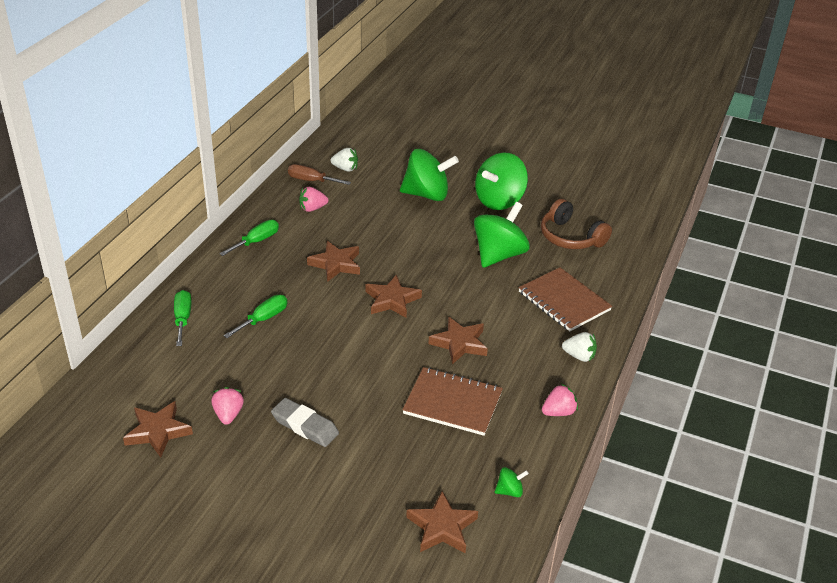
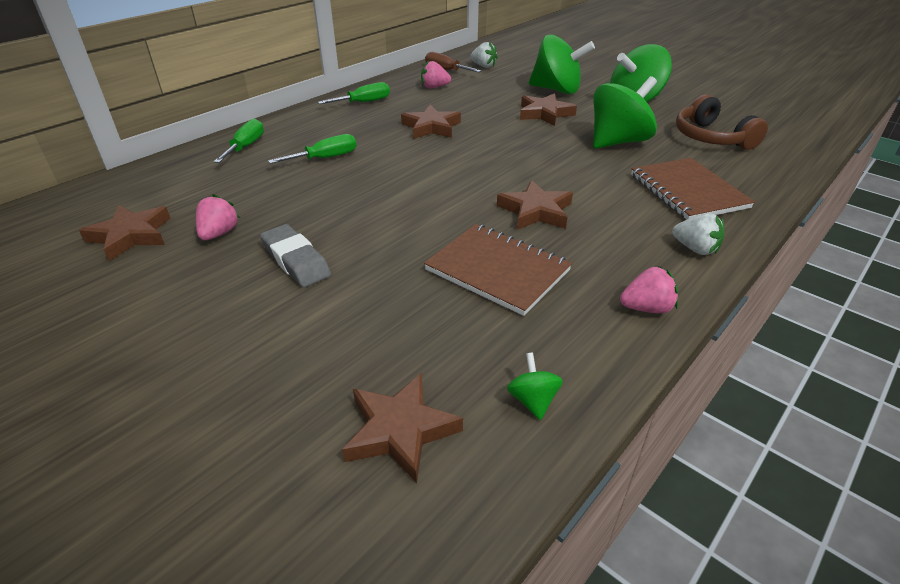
camera: 20 degrees right, 0 degrees up
brown star [366,275,422,318] -> brown star moved to [520,93,577,126]
green spinning top [495,467,529,497] -> green spinning top turned 105 degrees counterclockwise [507,353,563,420]

